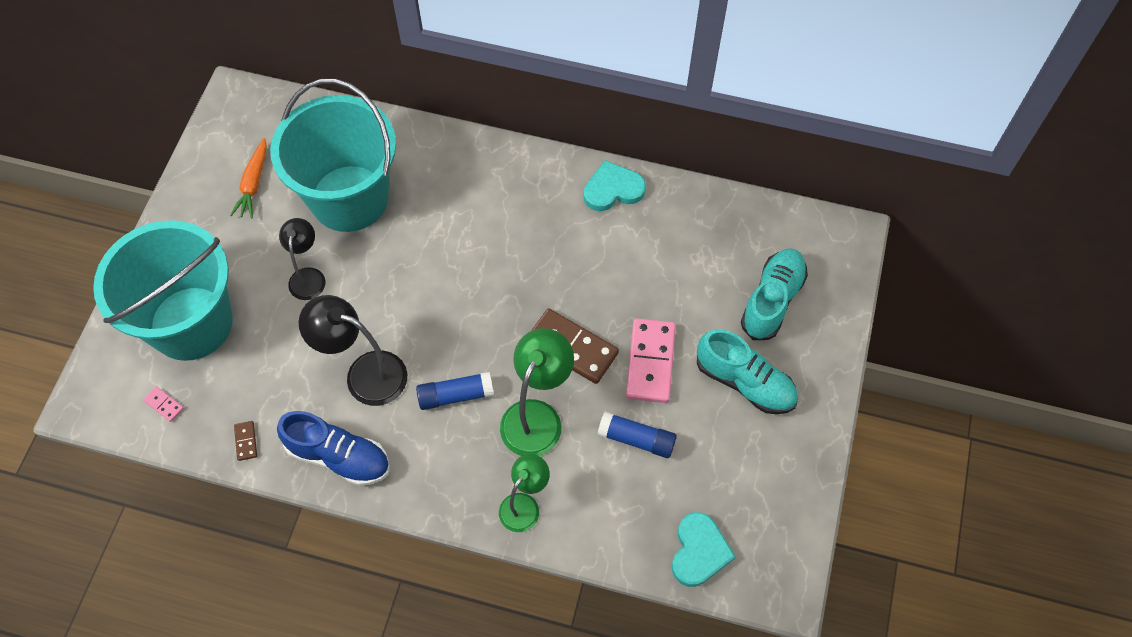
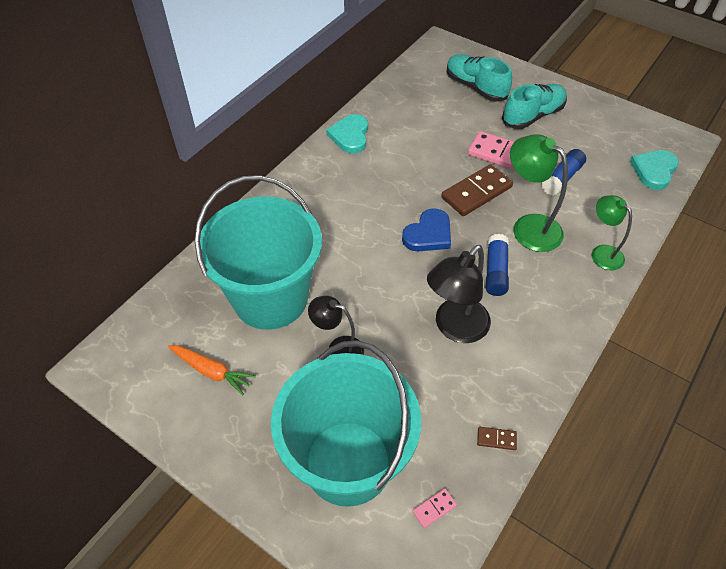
camera: 70 degrees left, 10 degrees down
blue shoe [277,411,390,486] -> none
turquoise heart [672,512,736,587] -> turquoise heart turned 90 degrees counterclockwise [630,150,679,190]
none -> blue heart [402,208,451,251]

